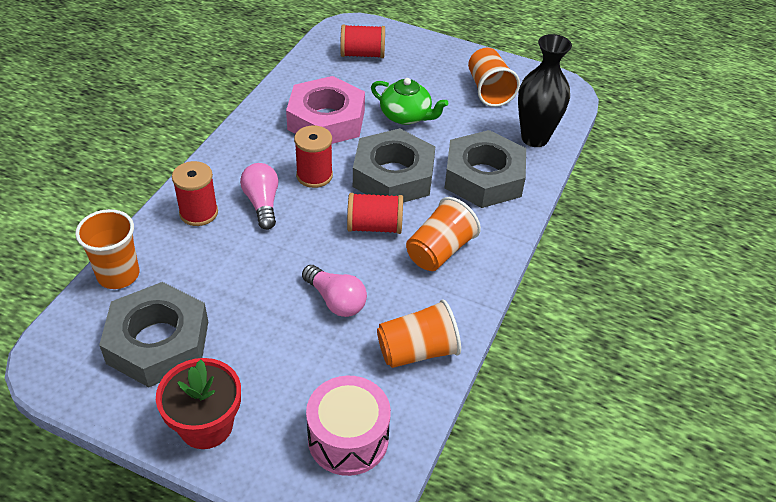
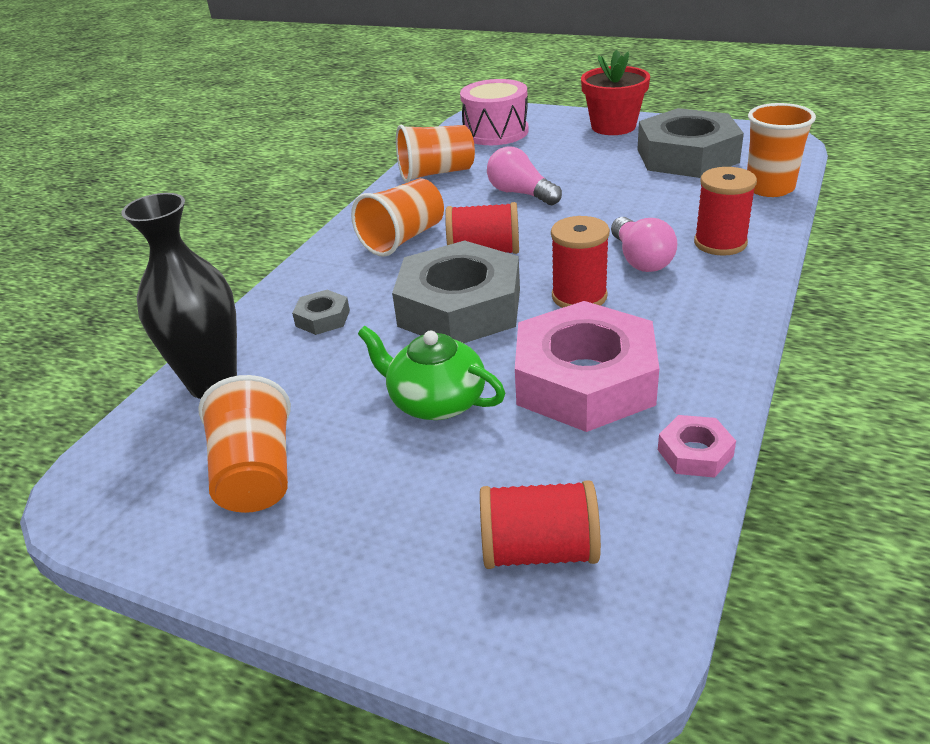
camera: 175 degrees left, 10 degrees down
grey nut [445,130,526,208] -> grey nut [292,290,350,335], size x0.42
none -> pink nut [658,415,736,478]

